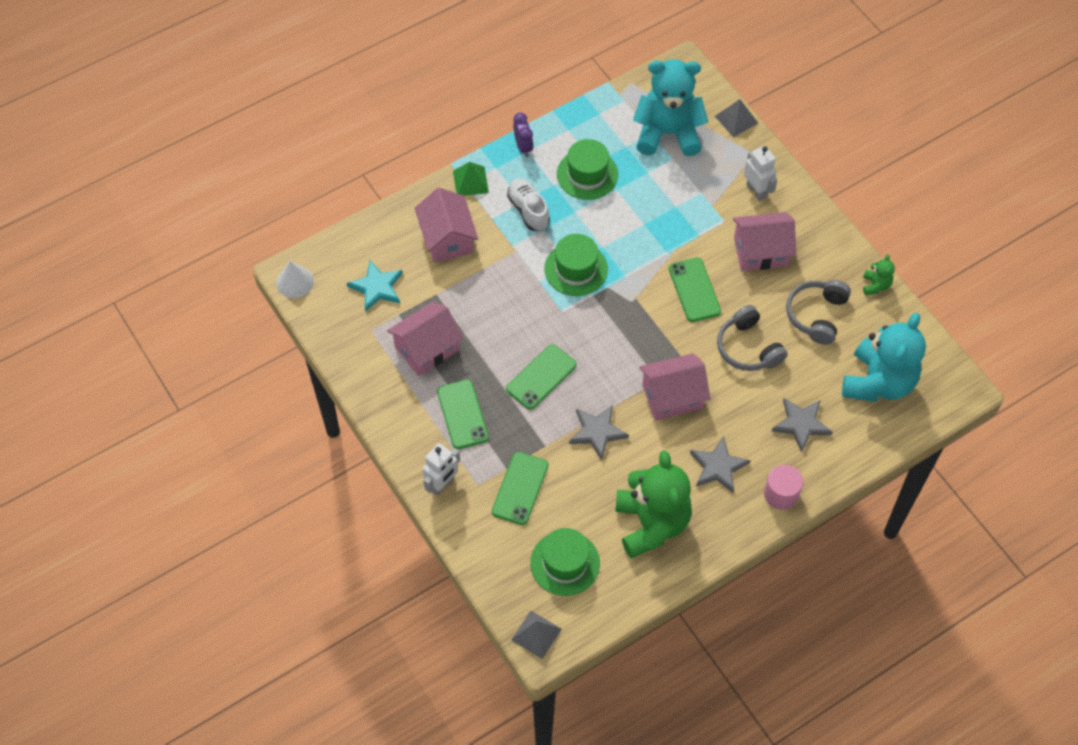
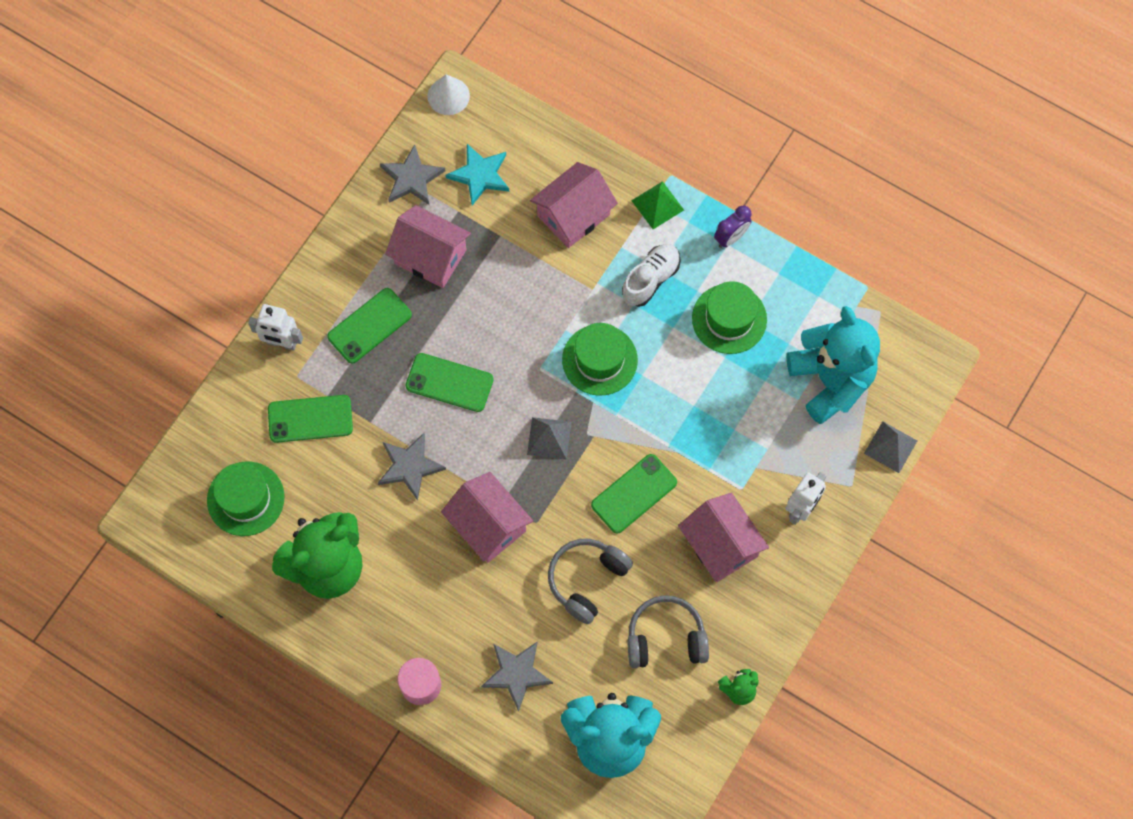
camera: 65 degrees right, 10 degrees up
grey pyramid [511,611,562,659] -> grey pyramid moved to [527,417,571,460]
grey star [690,436,751,493] -> grey star moved to [380,144,445,205]

